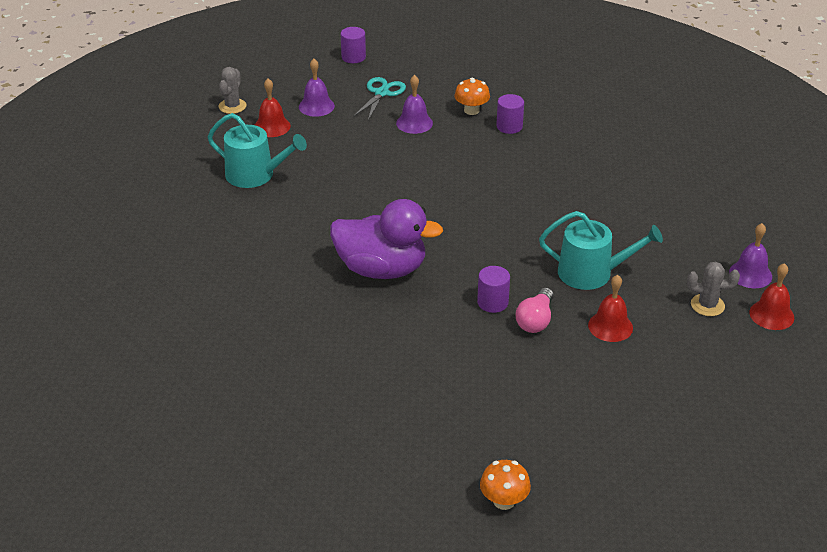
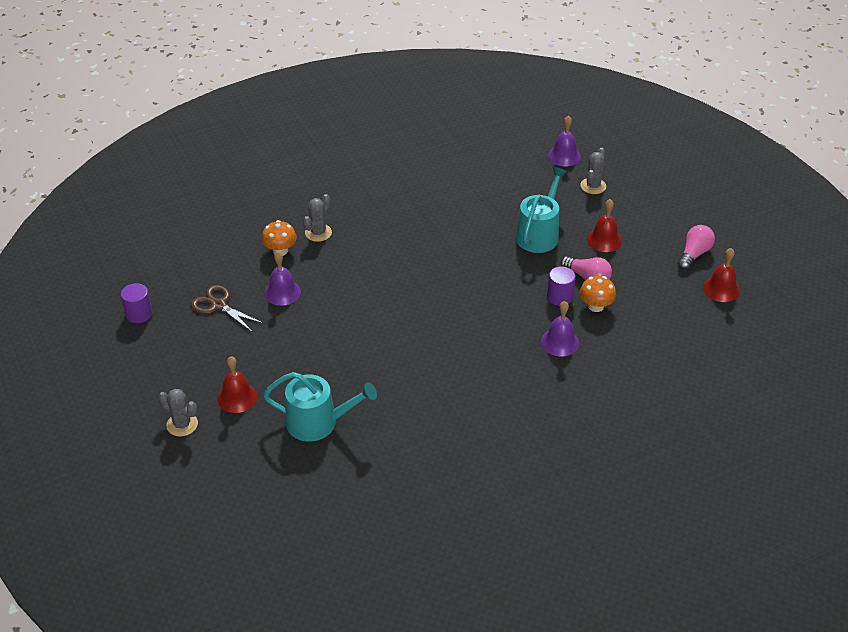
camera: 75 degrees left, 5 degrees up
turquoise watering can [208,113,307,188] -> turquoise watering can turned 60 degrees clockwise [263,372,377,441]
purple bell [299,59,335,117] -> purple bell moved to [541,301,579,356]
purple duck [330,199,443,279] -> none
turquoise scissors [353,77,406,120] -> brown scissors [191,285,264,332]
orange mushroom [480,460,531,510] -> orange mushroom moved to [580,276,616,312]
purple cylinder [496,94,524,134] -> grey cactus [303,194,332,242]
red bell [749,263,794,330] -> red bell moved to [703,248,740,302]
none -> pink light bulb [677,225,715,270]

